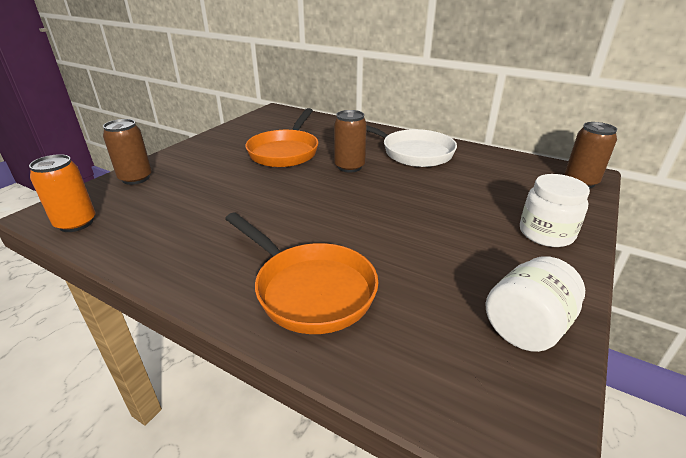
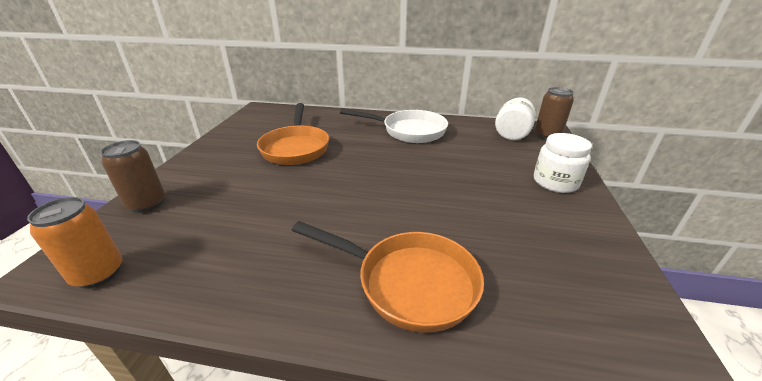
camera: 20 degrees left, 0 degrees up
brown can [334,110,367,173] -> none
white jar [486,256,585,352] -> white jar moved to [495,98,536,140]

